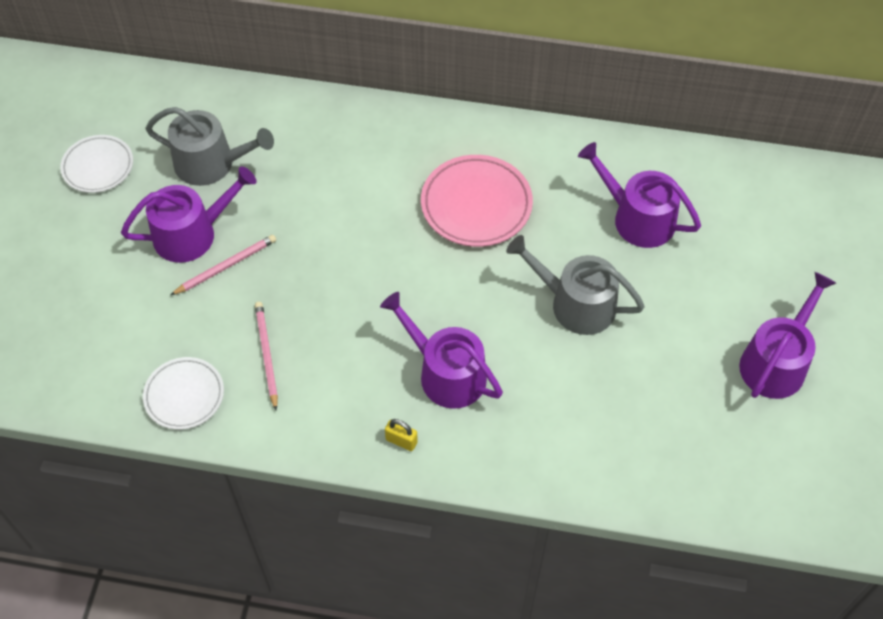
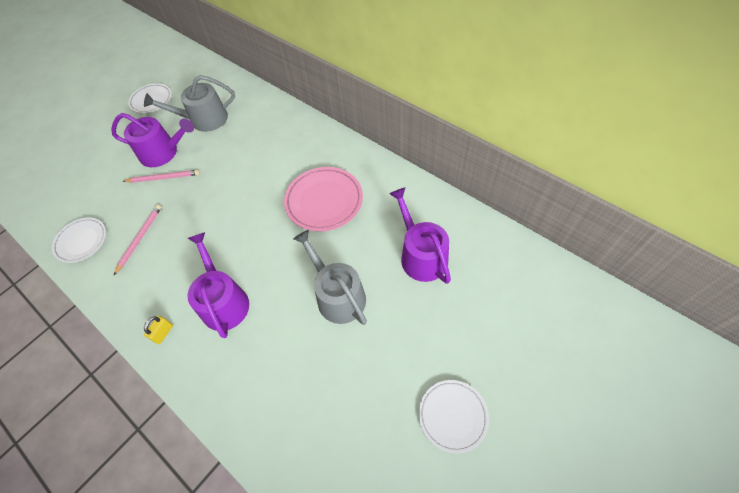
camera: 35 degrees right, 0 degrees up
grey watering can [145,107,274,186] -> grey watering can turned 120 degrees clockwise [144,75,235,132]
yellow padlock [385,419,418,451] -> yellow padlock turned 60 degrees clockwise [144,316,173,344]
purple watering can [739,272,836,399] -> white plate [419,380,489,454]

